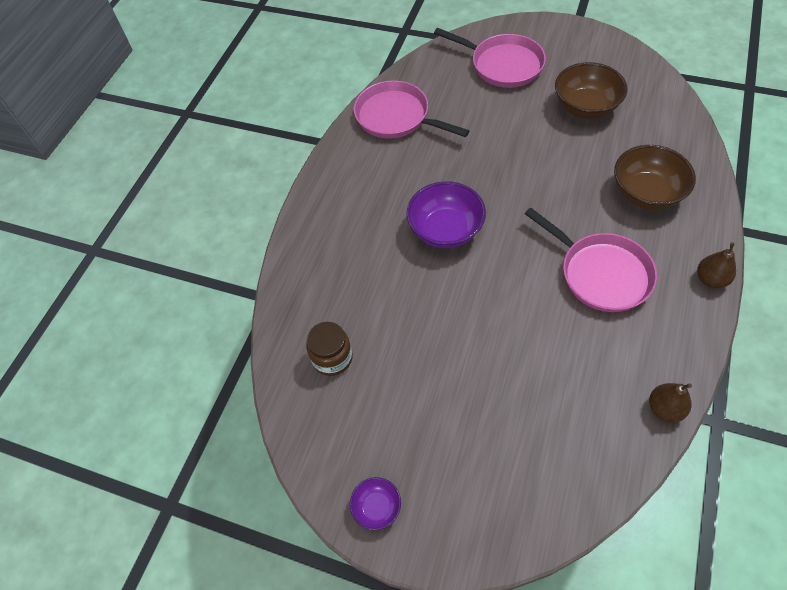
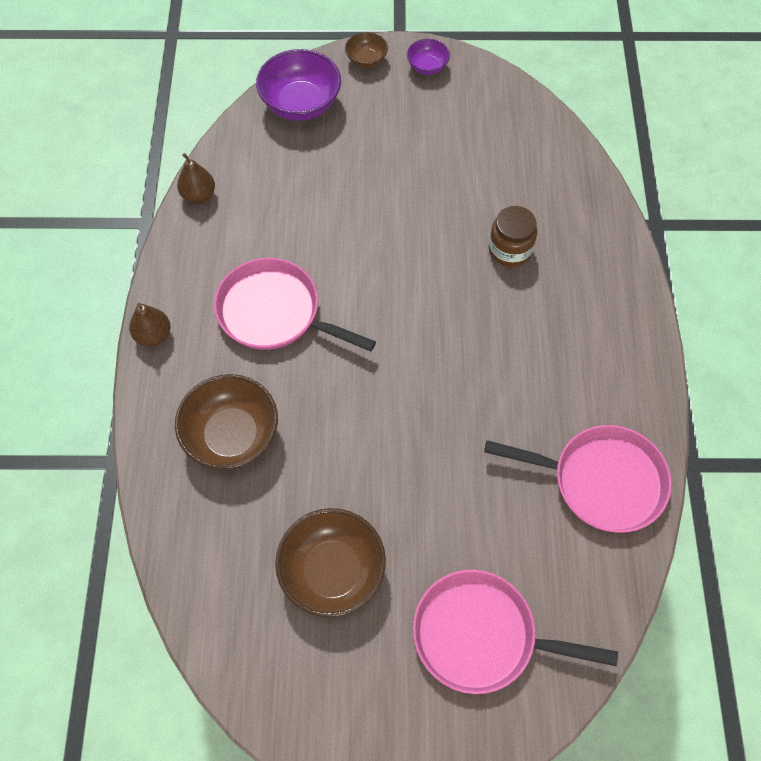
camera: 155 degrees right, 5 degrees up
brown jar [306,322,353,376] -> brown jar moved to [489,206,537,267]
purple bowl [407,181,486,248] -> purple bowl moved to [256,49,341,121]
none -> brown bowl [345,32,388,68]

